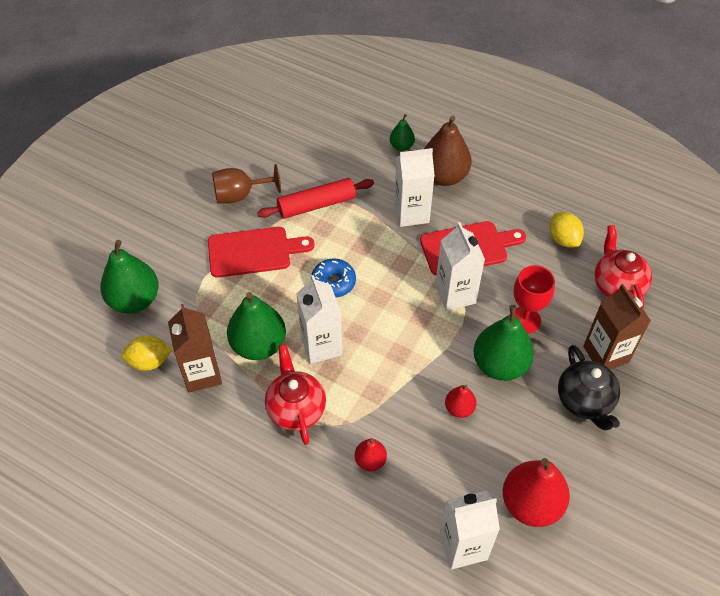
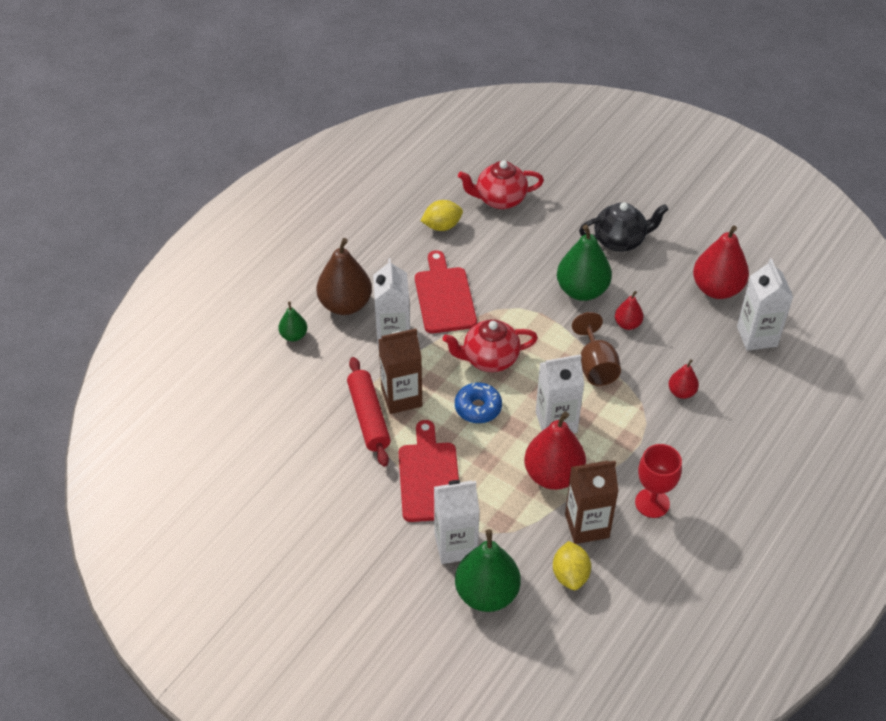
camera: 85 degrees left, 5 degrees down
brown goblet [212,164,281,204] -> brown goblet moved to [572,312,621,386]
green pear [227,292,286,360] -> red pear [524,411,586,490]
red teapot [265,344,326,445] -> red teapot moved to [443,320,538,372]
white carton [435,222,485,311] -> white carton moved to [434,480,480,564]
red goblet [510,265,555,334] -> red goblet moved to [635,444,682,518]
brown carton [583,284,651,369] -> brown carton moved to [378,329,422,414]

